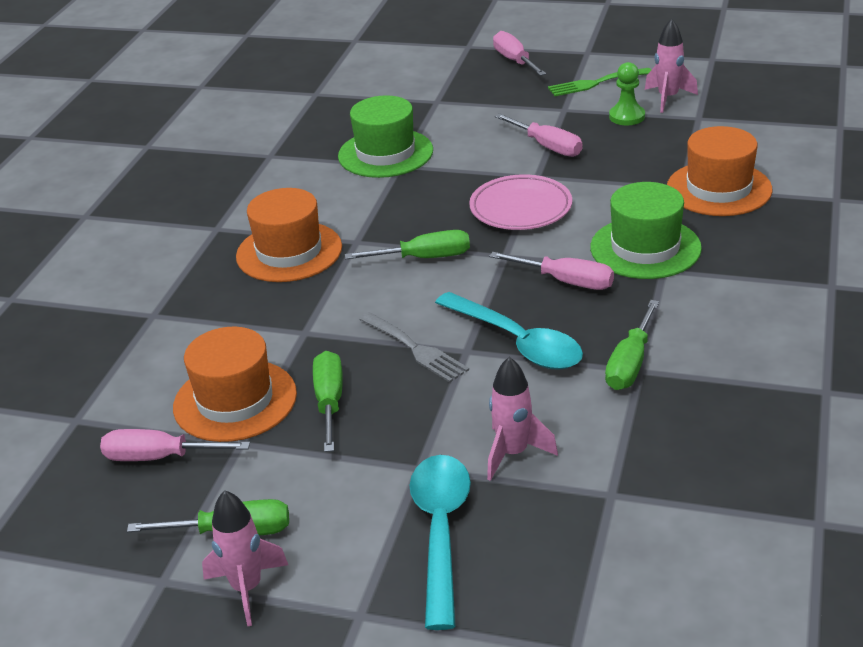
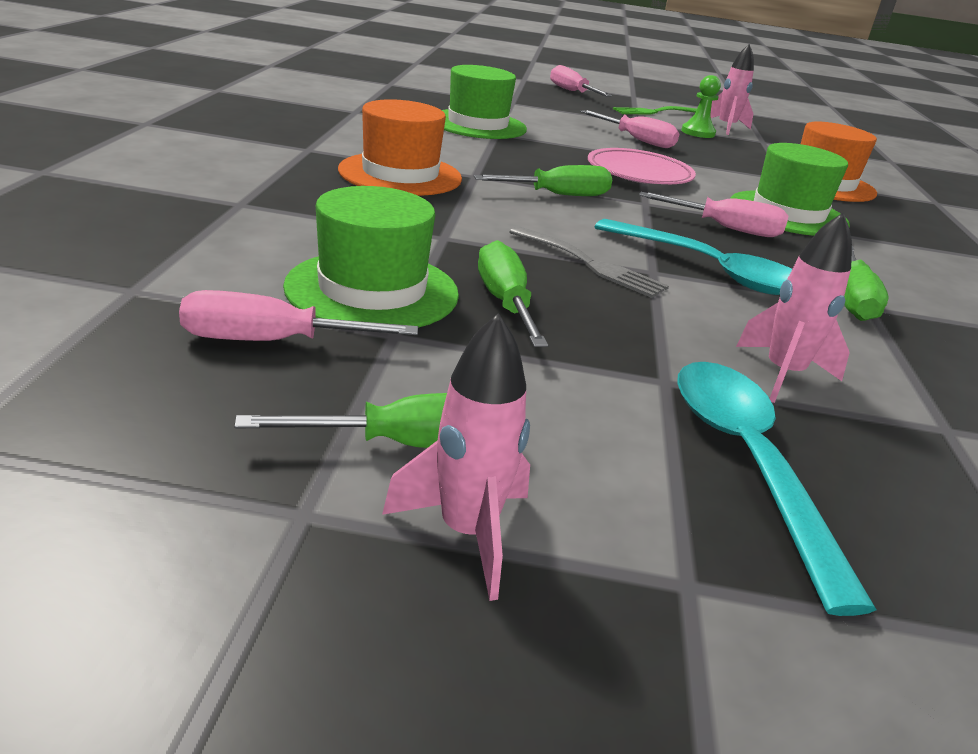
camera: 15 degrees left, 5 degrees down
orange hat [173,327,297,442] -> green hat [283,186,459,328]

